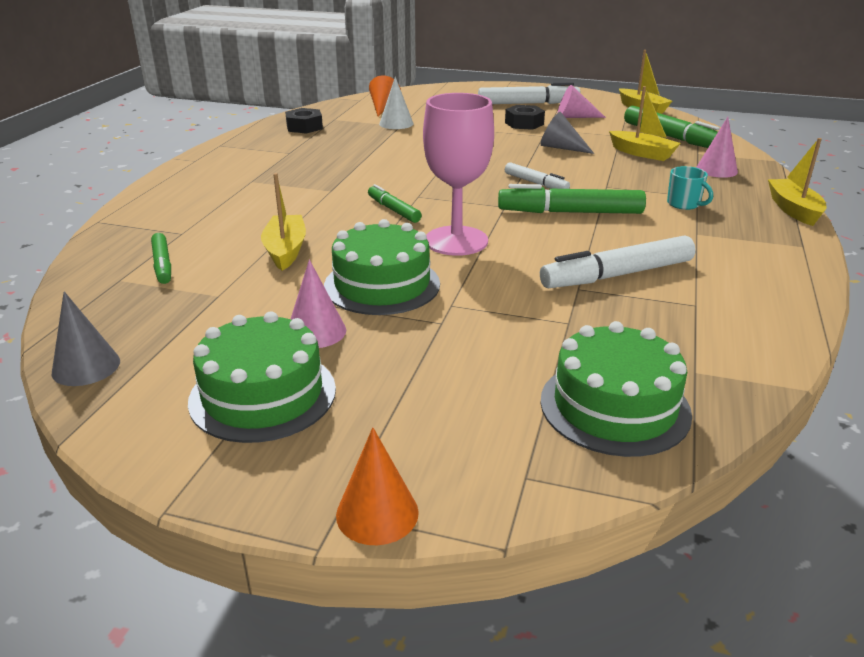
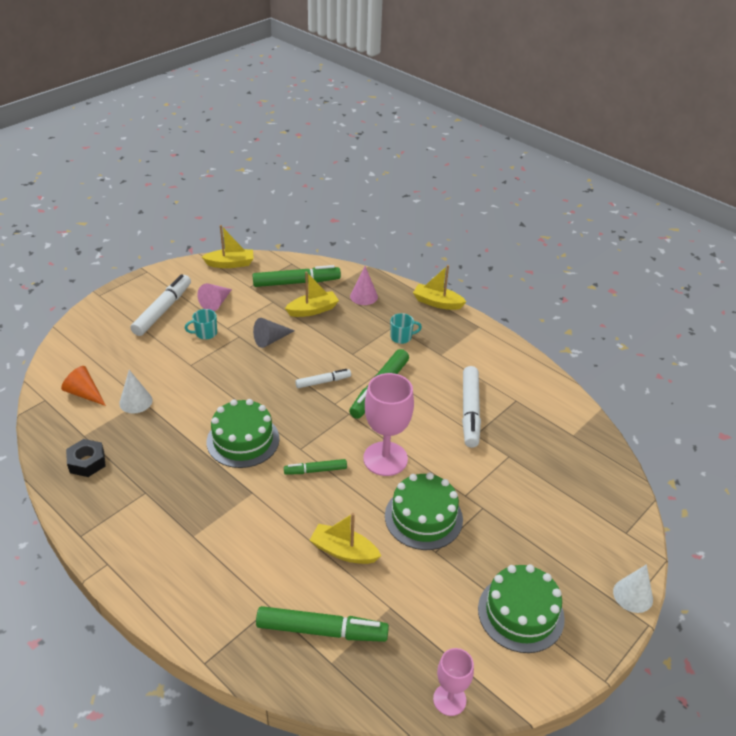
camera: 65 degrees left, 10 degrees up
grey cone [52,291,120,386] -> pink goblet [433,648,474,716]
green marker [151,233,171,284] -> green marker [256,606,389,642], size x1.76
pink cone [291,260,346,348] -> none
orange cone [336,427,419,545] -> white cone [613,564,653,613]
black nut [505,105,545,130] -> turquoise mug [185,309,217,340]
green cake [540,321,692,457] -> green cake moved to [207,399,280,468]

